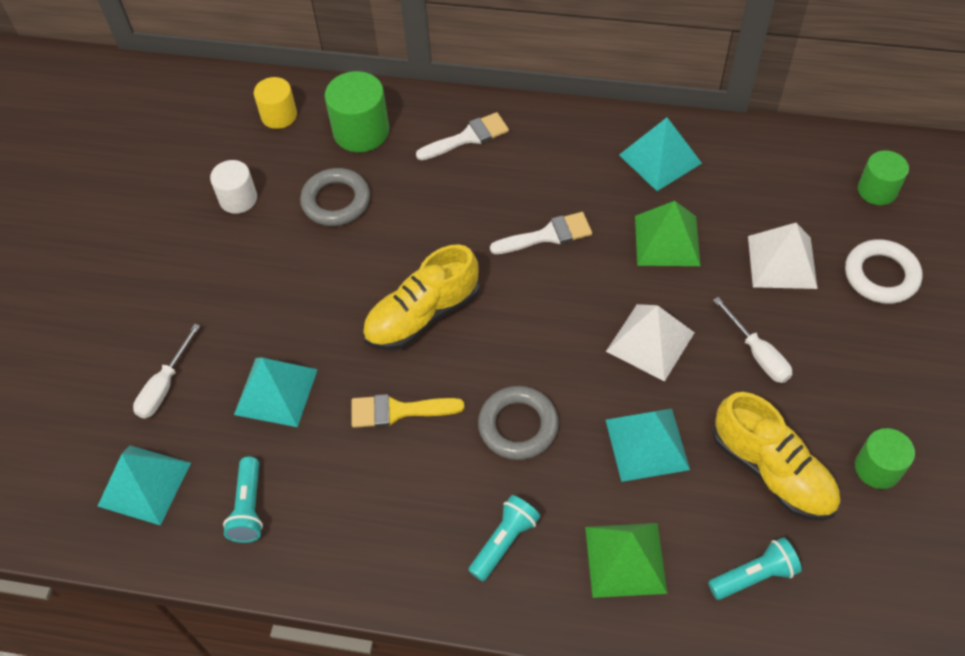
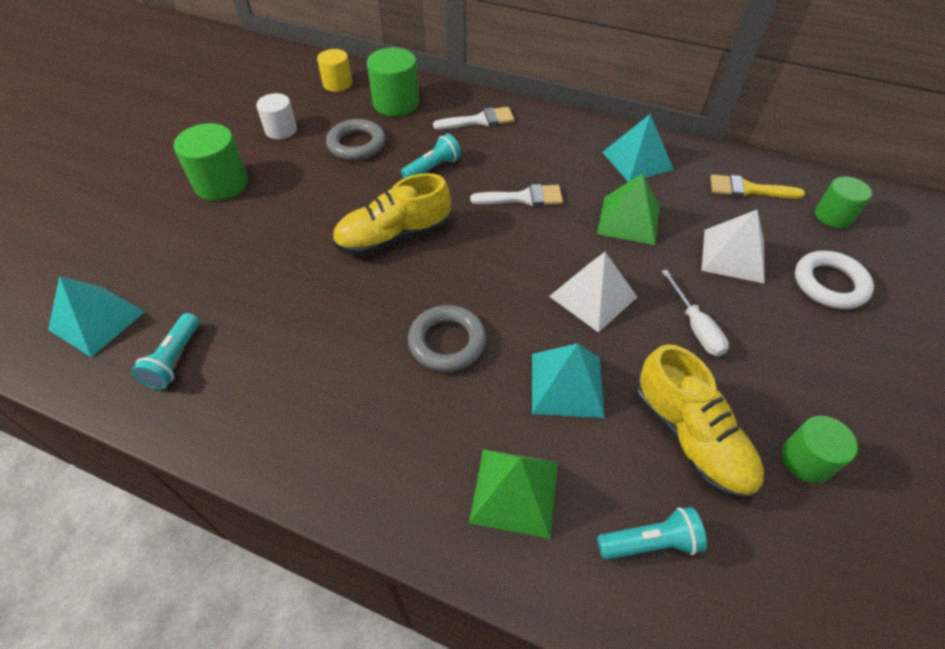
camera: 10 degrees right, 5 degrees down
white screwdriver [133,324,200,419] -> none
turquoise pyramid [234,357,318,427] -> none
yellow brush [352,394,465,428] -> yellow brush moved to [710,174,805,199]
turquoise flashlight [468,495,540,581] -> turquoise flashlight moved to [401,134,461,178]
none -> green cylinder [174,123,248,201]

